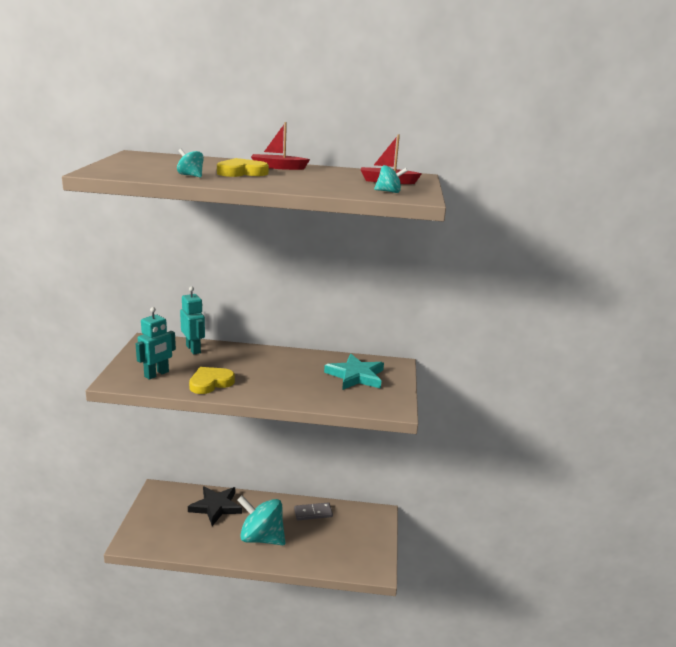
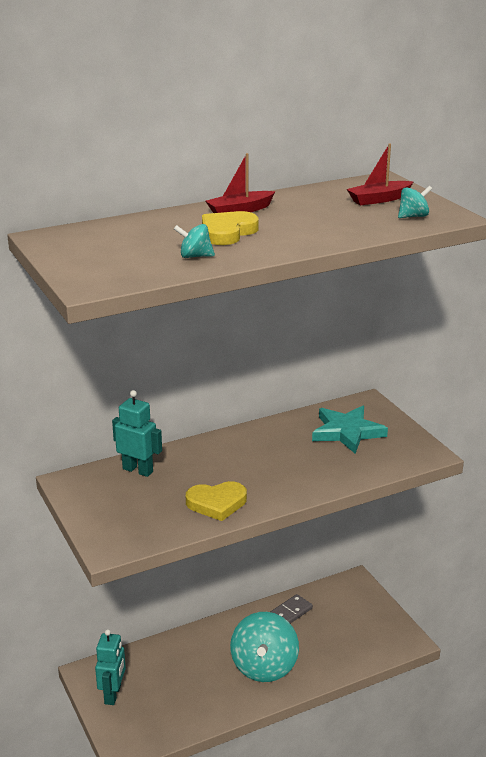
camera: 30 degrees left, 5 degrees up
turquoise robot [136,307,176,380] -> turquoise robot moved to [95,629,126,705]
black star [188,486,242,526] -> none
yellow heart [189,367,235,394] -> yellow heart turned 120 degrees counterclockwise [186,481,247,521]
turquoise spinning top [237,496,286,545] -> turquoise spinning top turned 75 degrees counterclockwise [230,612,299,682]

